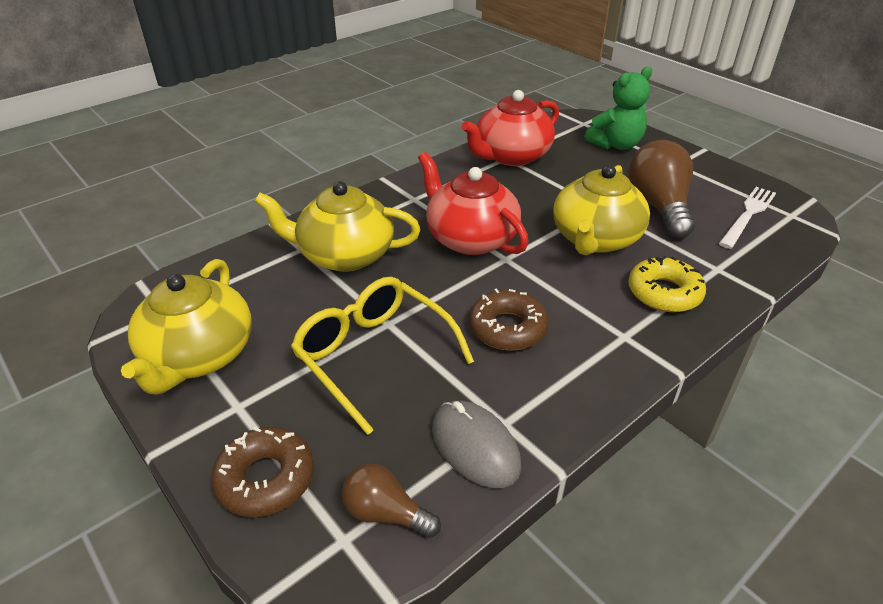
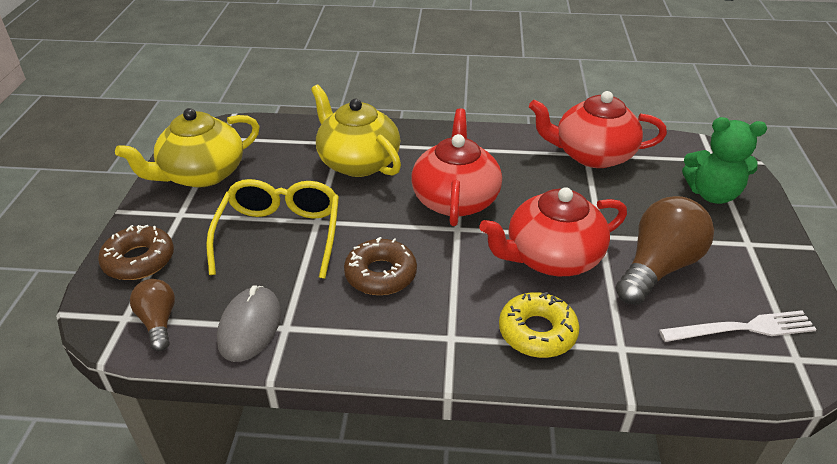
camera: 45 degrees right, 0 degrees up
yellow teapot [553,165,650,255] -> red teapot [480,187,627,276]

